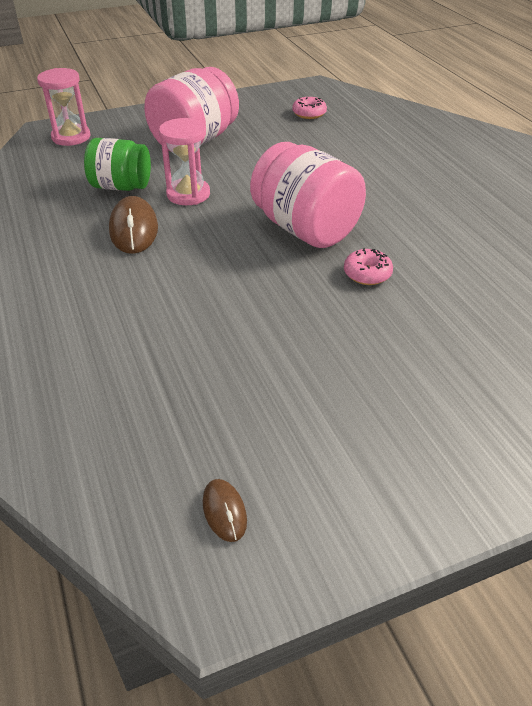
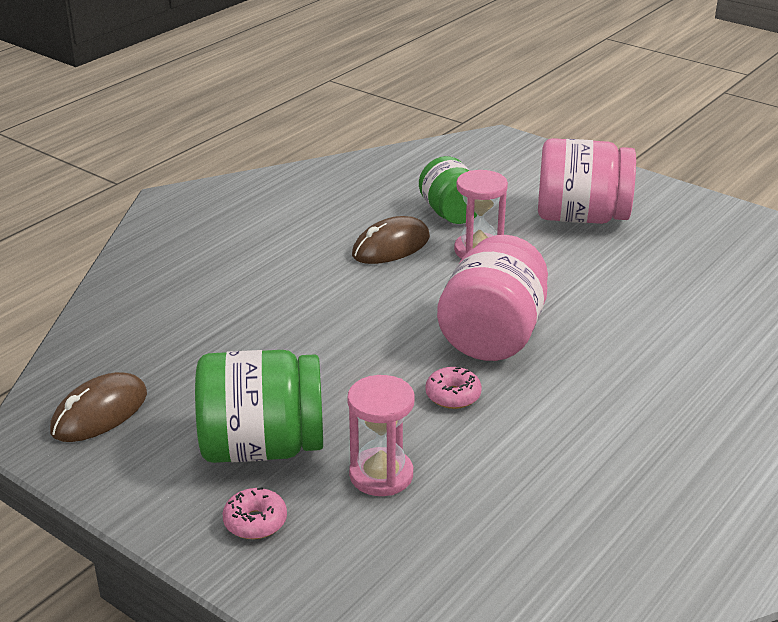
camera: 60 degrees right, 10 degrees down
pink hourglass [37,68,90,146] -> pink hourglass moved to [347,375,414,496]
brown mouse [203,479,247,542] -> brown mouse [50,372,147,442], size x1.87
pink donut [292,97,327,119] -> pink donut moved to [223,487,287,539]
none -> green jar [195,350,323,463]

